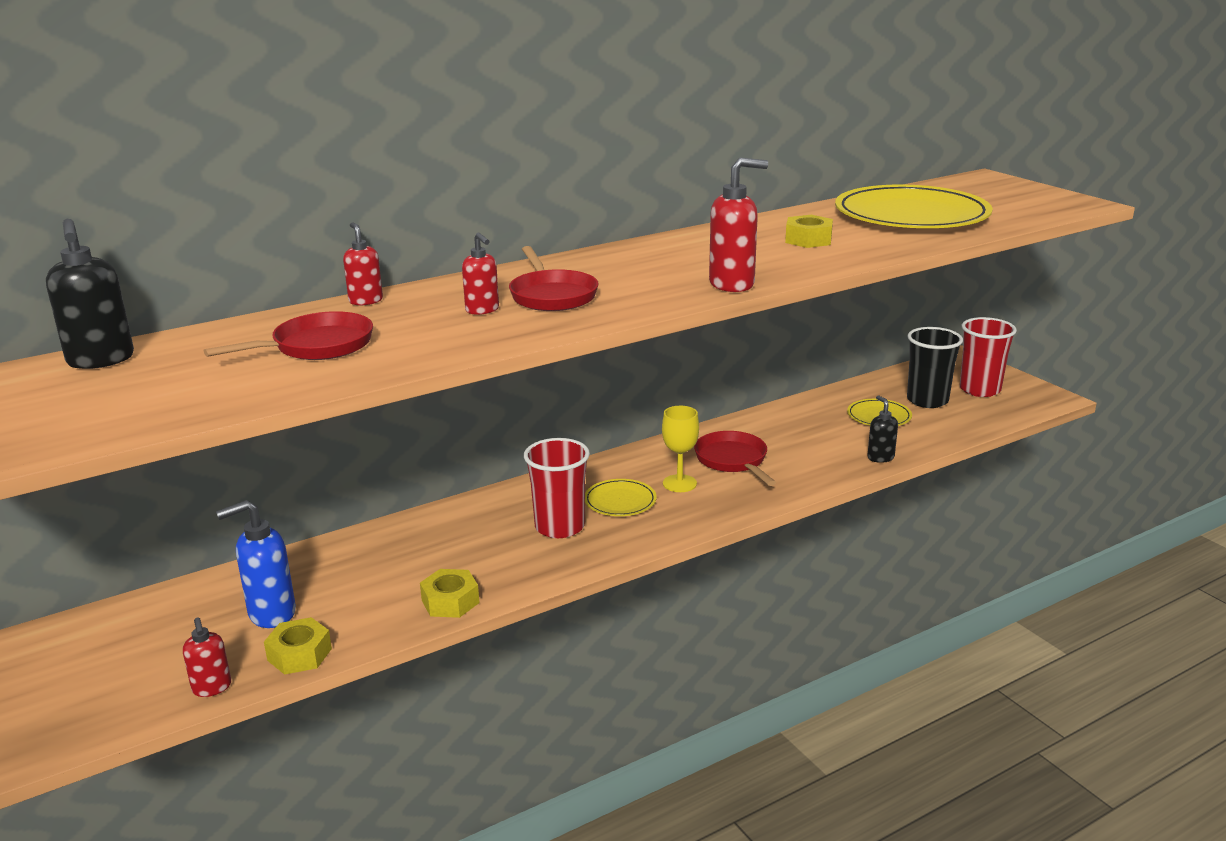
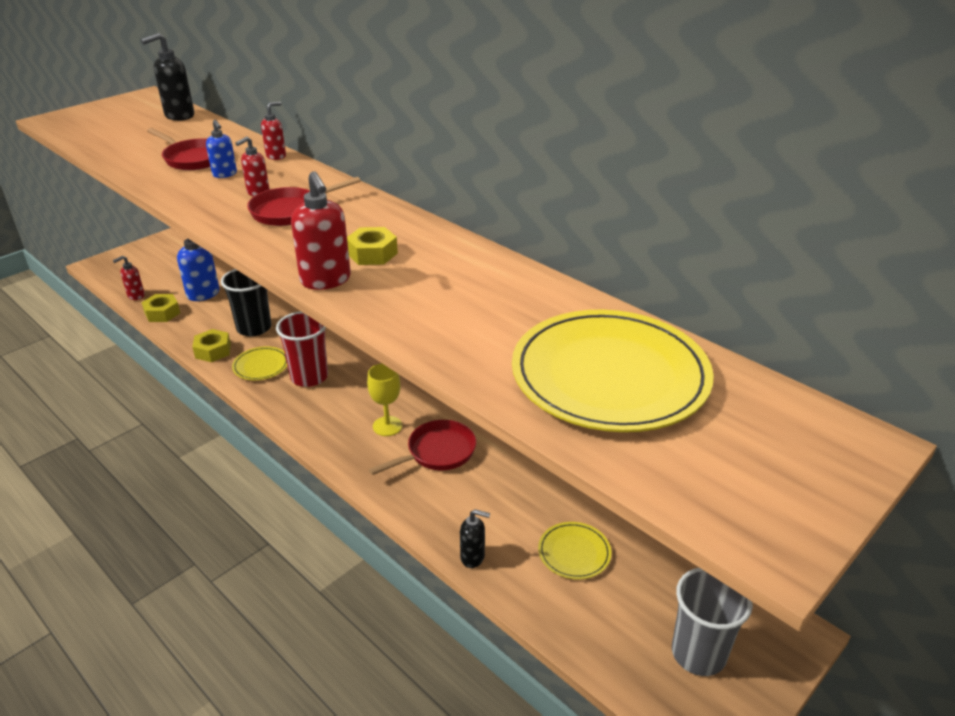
camera: 75 degrees right, 10 degrees up
yellow plate [585,479,657,516] -> yellow plate moved to [232,346,288,380]
yellow nut [785,215,833,248] -> yellow nut moved to [347,227,398,265]
black soap dispenser [867,395,898,463] -> black soap dispenser turned 45 degrees clockwise [460,509,490,568]
black cup [907,327,963,408] -> black cup moved to [221,269,271,337]
red cup [960,317,1017,397] -> grey cup [672,568,753,676]
none -> blue soap dispenser [206,120,237,178]

